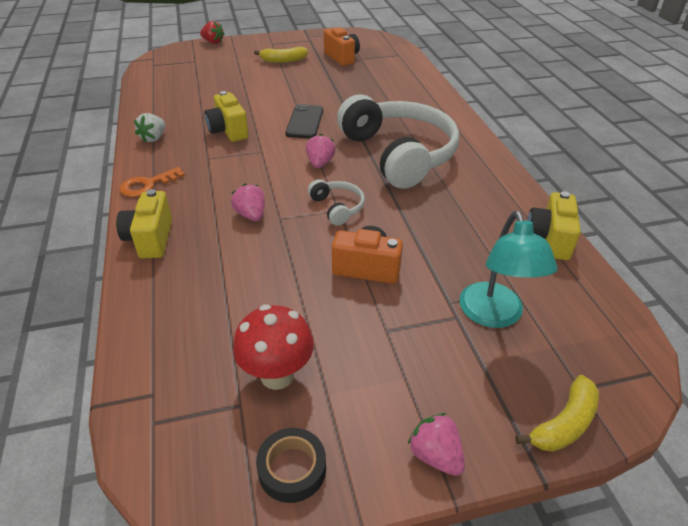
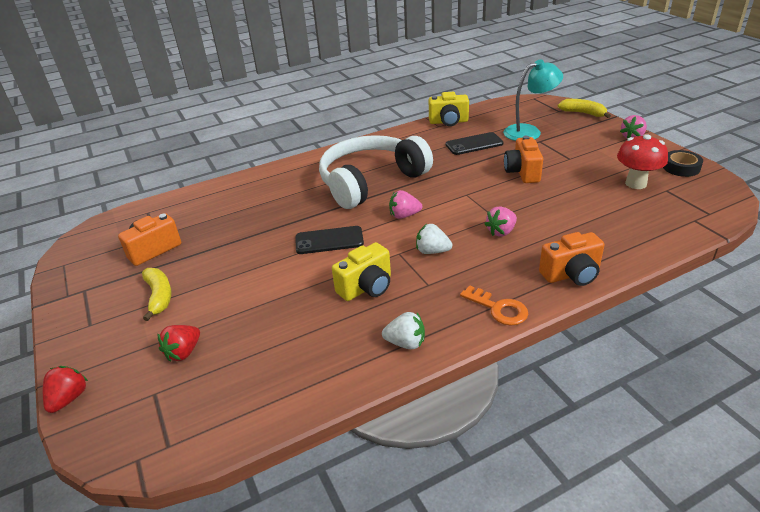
camera: 100 degrees left, 5 degrees down
yellow camera [116,189,172,259] -> orange camera [539,232,604,286]
white headphones [308,179,365,226] -> none
none -> red strawberry [158,325,200,362]
none -> white strawberry [416,224,452,254]
none -> black phone [446,132,504,155]

